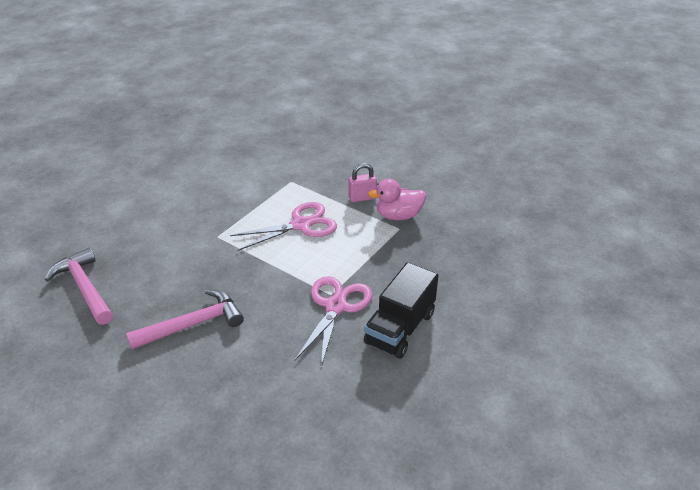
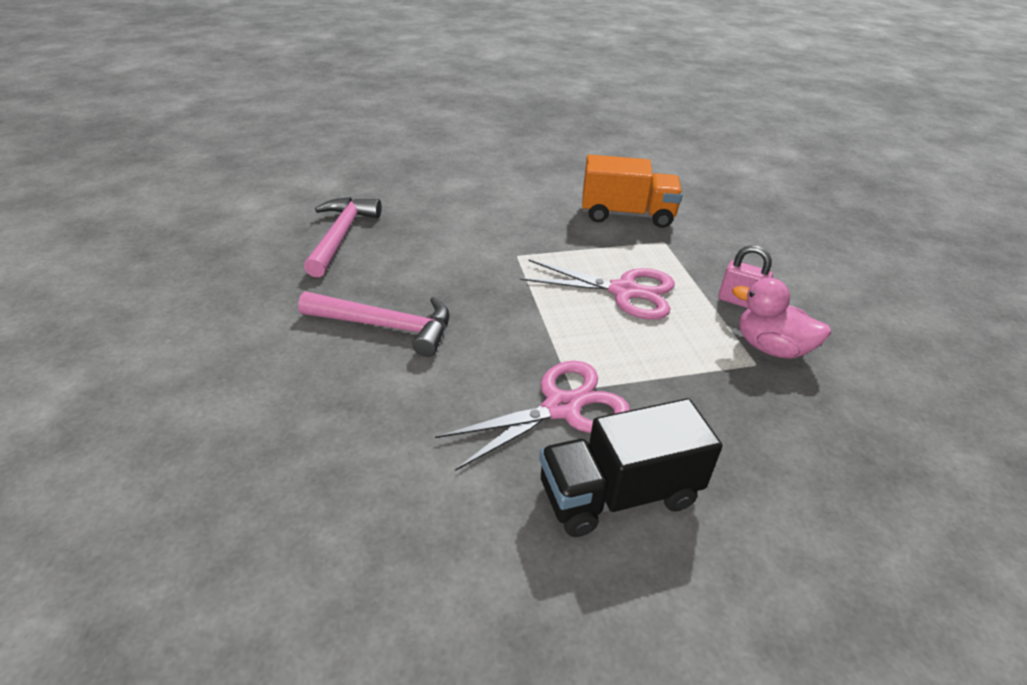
camera: 40 degrees right, 0 degrees up
none -> orange truck [582,155,683,228]

